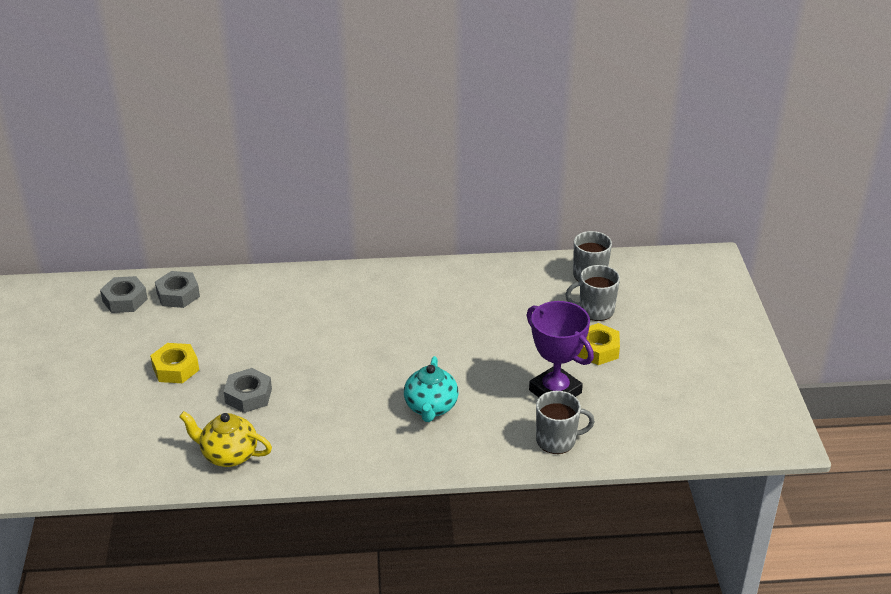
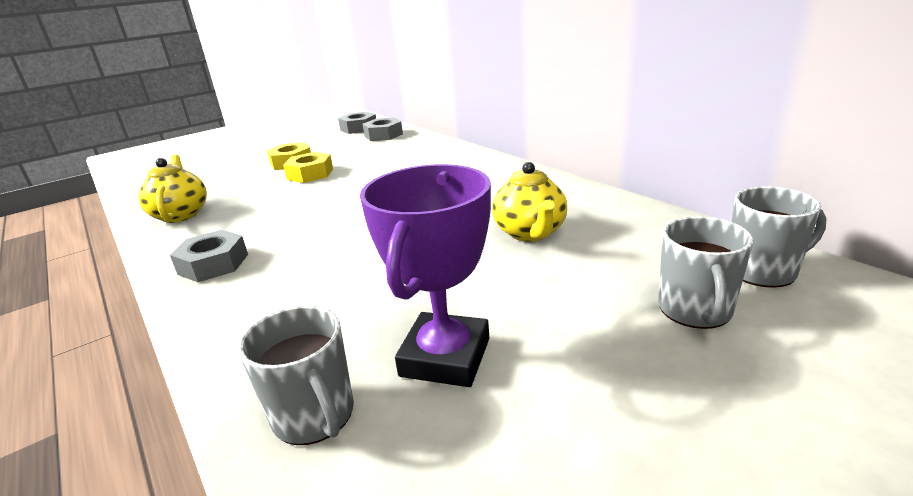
camera: 60 degrees right, 10 degrees down
grey nut [224,368,272,413] -> grey nut moved to [170,230,248,282]
turquoise teapot [404,356,458,422] -> none
grey mug [565,265,620,321] -> grey mug turned 135 degrees counterclockwise [658,217,753,329]
yellow nut [578,323,620,365] -> yellow nut moved to [283,152,333,183]
none -> yellow teapot [492,162,567,242]

